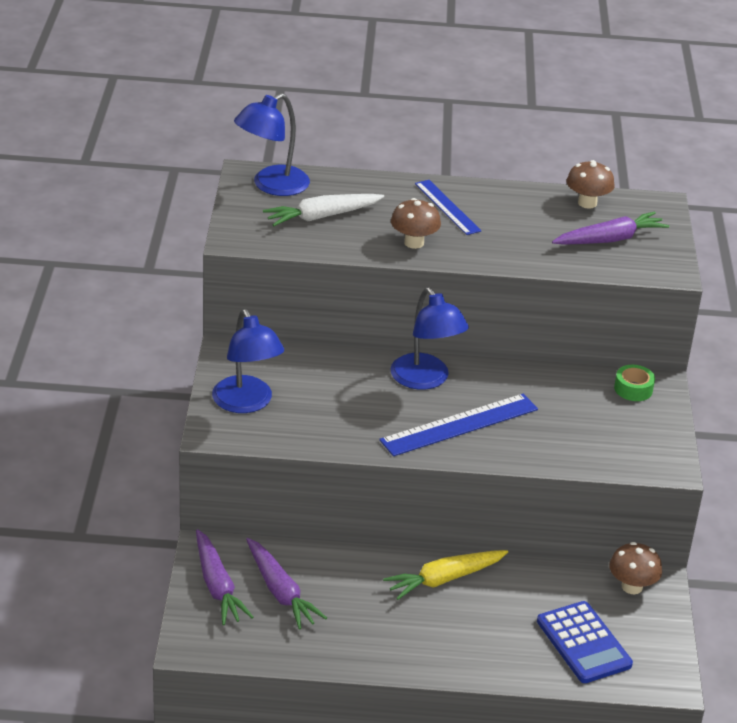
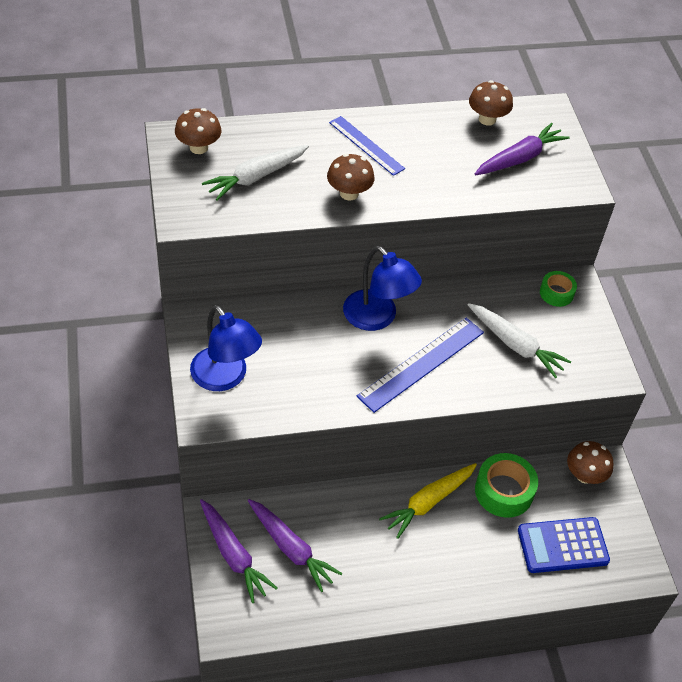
camera: 15 degrees left, 15 degrees up
blue lamp [234,93,310,196] -> brown mushroom [175,108,222,154]
blue calculator [537,601,633,683] -> blue calculator turned 120 degrees clockwise [518,517,610,573]
none -> white carrot [468,303,572,378]
none -> green tape [475,453,538,518]

